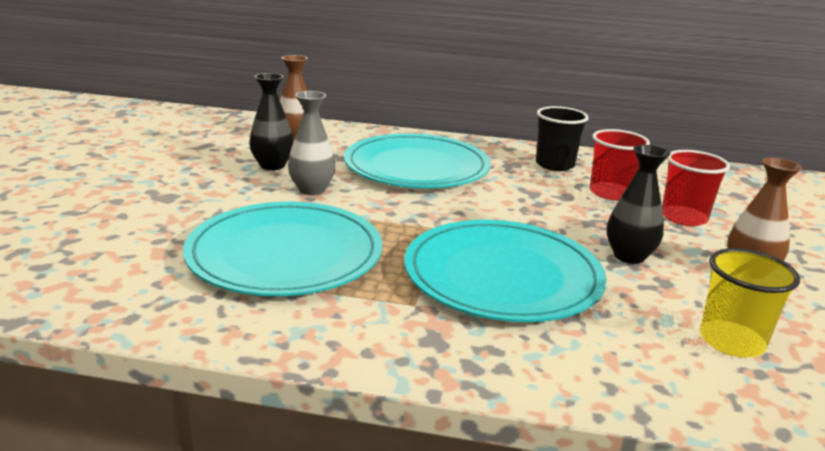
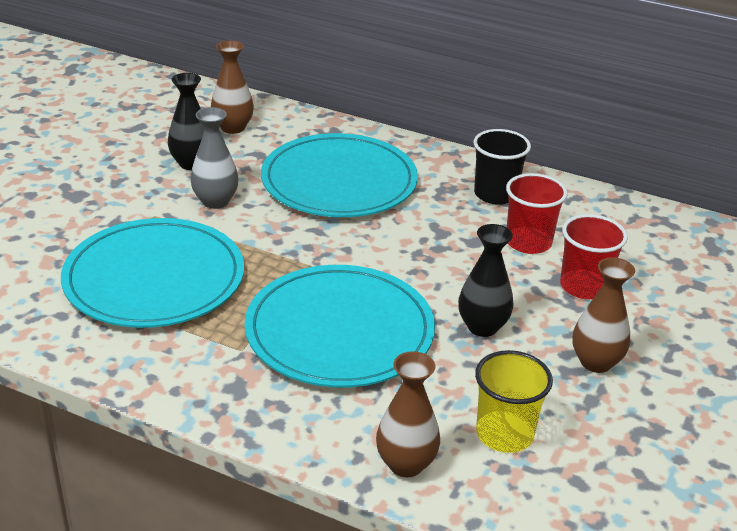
camera: 15 degrees right, 10 degrees up
none -> brown vase [376,351,440,477]

